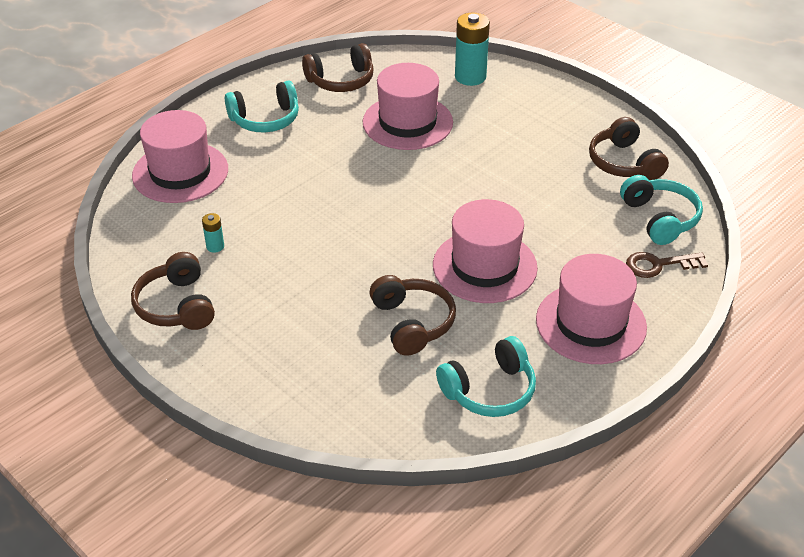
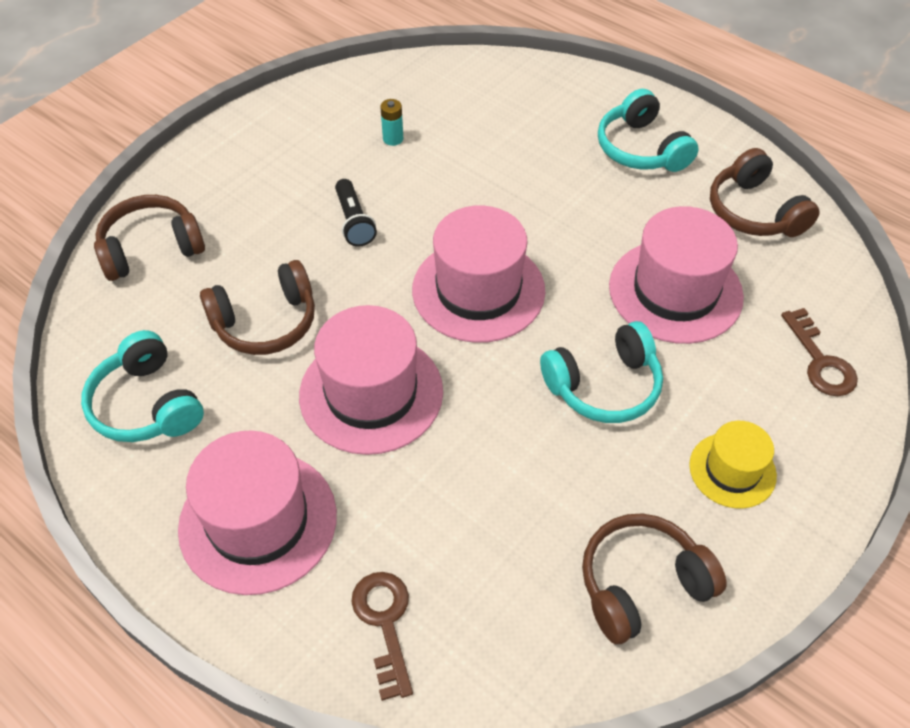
camera: 85 degrees right, 10 degrees up
brown headphones [131,252,215,330] -> brown headphones moved to [94,195,205,281]
pink hat [132,110,228,203] -> pink hat moved to [412,205,545,343]
turquoise battery [455,12,490,86] -> brown key [781,308,858,396]
turquoise headphones [620,175,703,245] -> turquoise headphones moved to [540,321,663,423]
none -> black flashlight [335,179,377,247]
none -> yellow hat [689,421,777,509]

